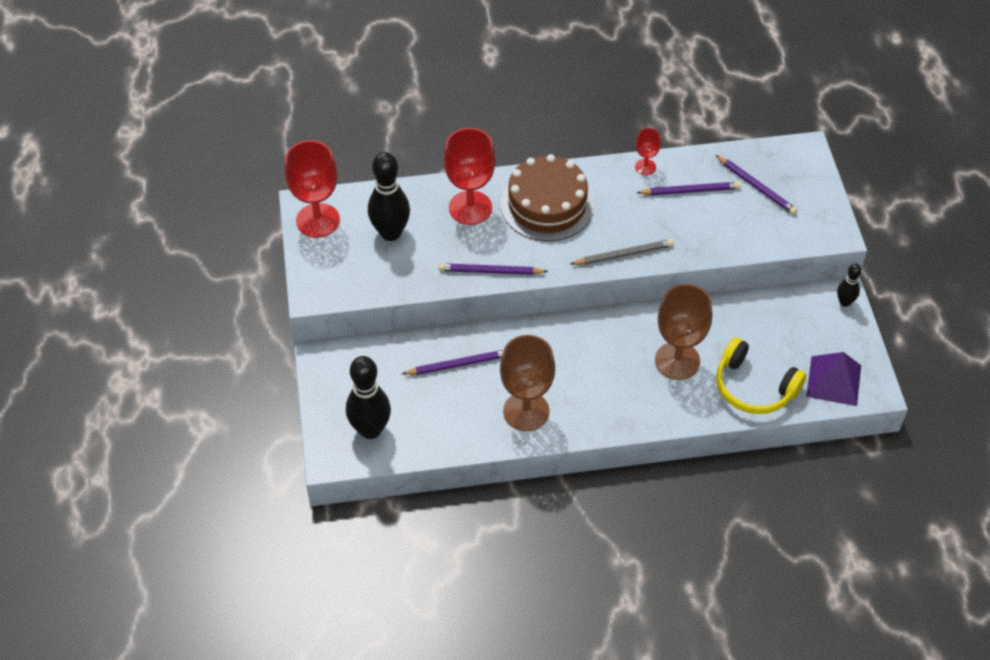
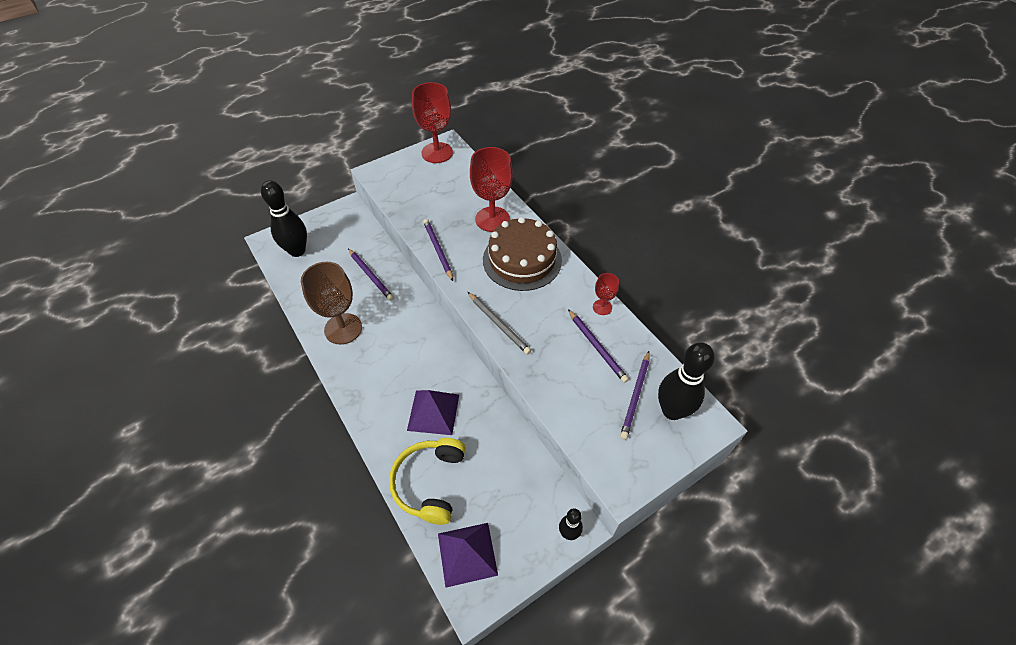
camera: 65 degrees right, 0 degrees up
black bowling pin [368,152,410,241] -> black bowling pin moved to [658,342,715,420]
brown goblet [655,284,712,380] -> purple pyramid [407,390,459,435]

